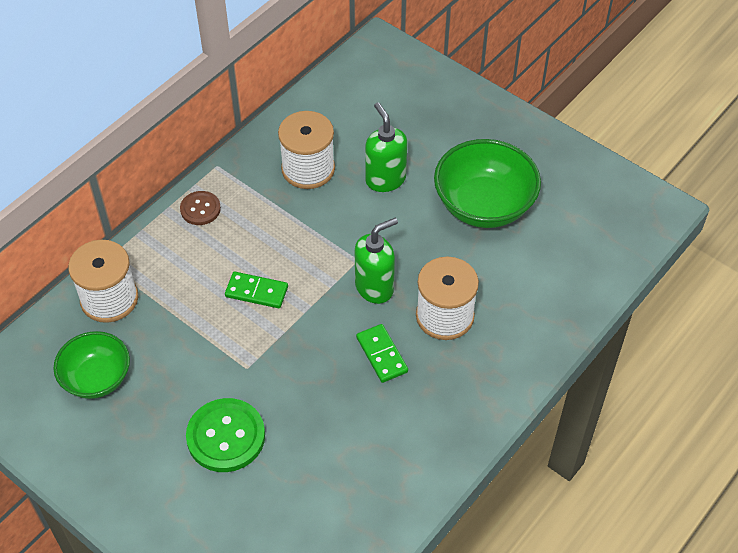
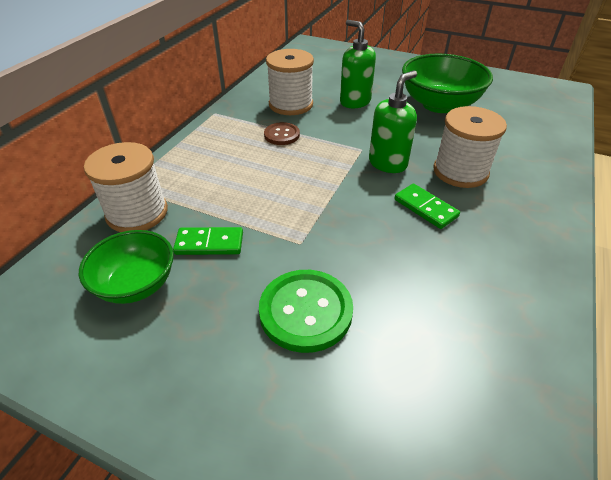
camera: 15 degrees left, 10 degrees down
brown button [180,191,221,225] -> brown button moved to [264,122,300,145]
green domino [225,272,288,308] -> green domino moved to [173,227,243,255]

